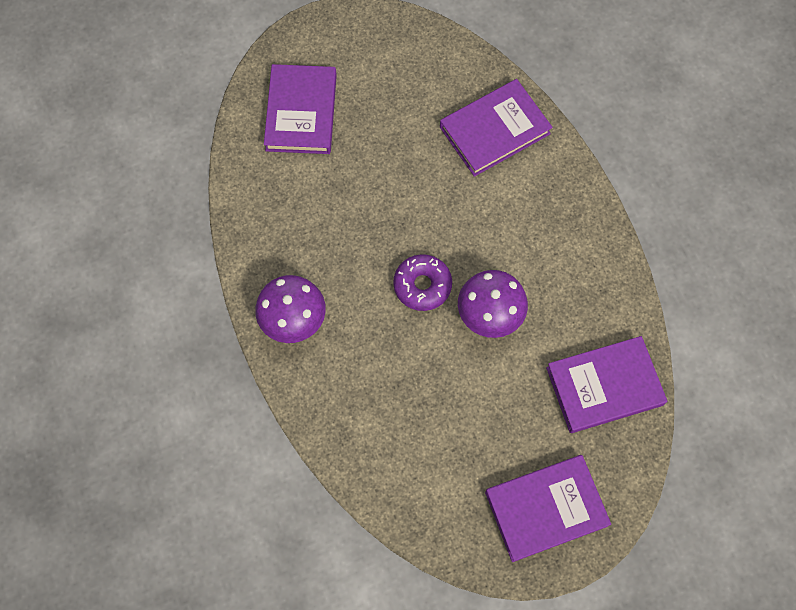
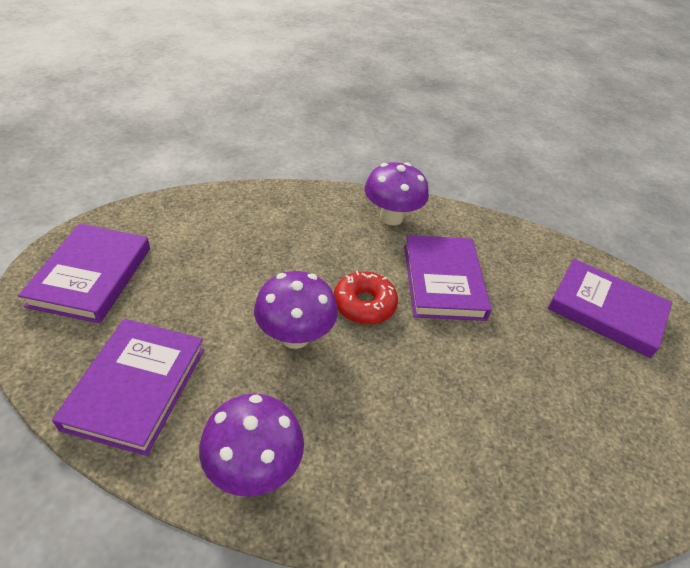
camera: 115 degrees right, 25 degrees down
purple donut [393,254,452,311] -> red donut [334,271,398,324]
purple book [440,79,553,177] -> purple book moved to [404,235,492,321]
none -> purple mushroom [199,394,304,497]

